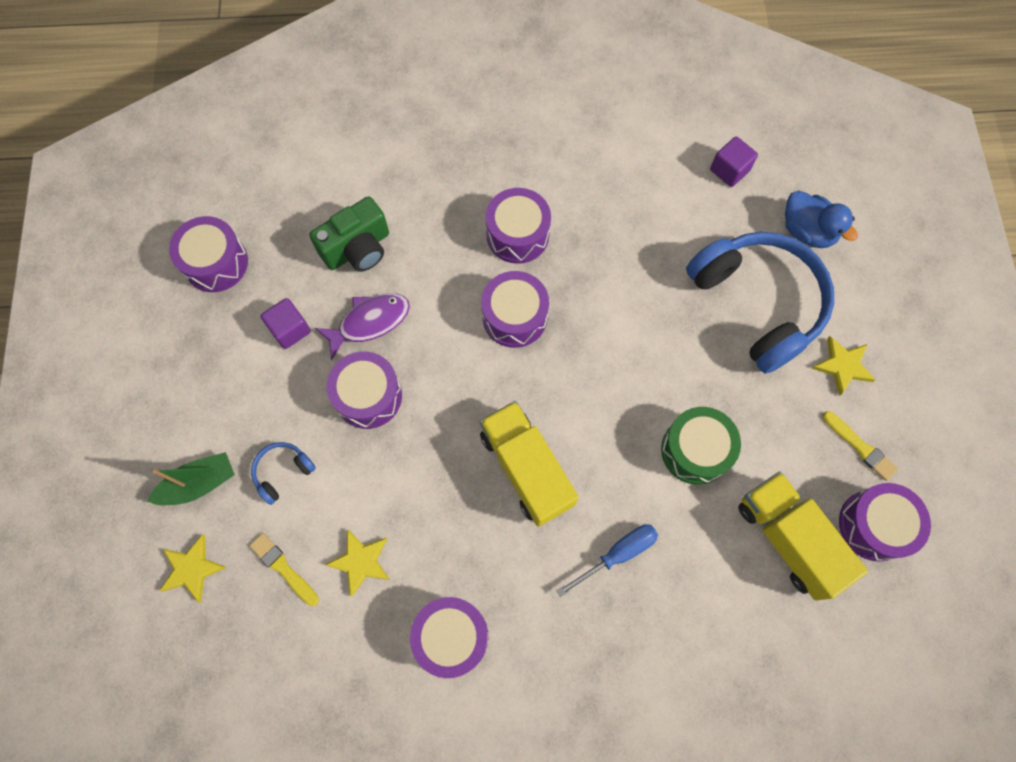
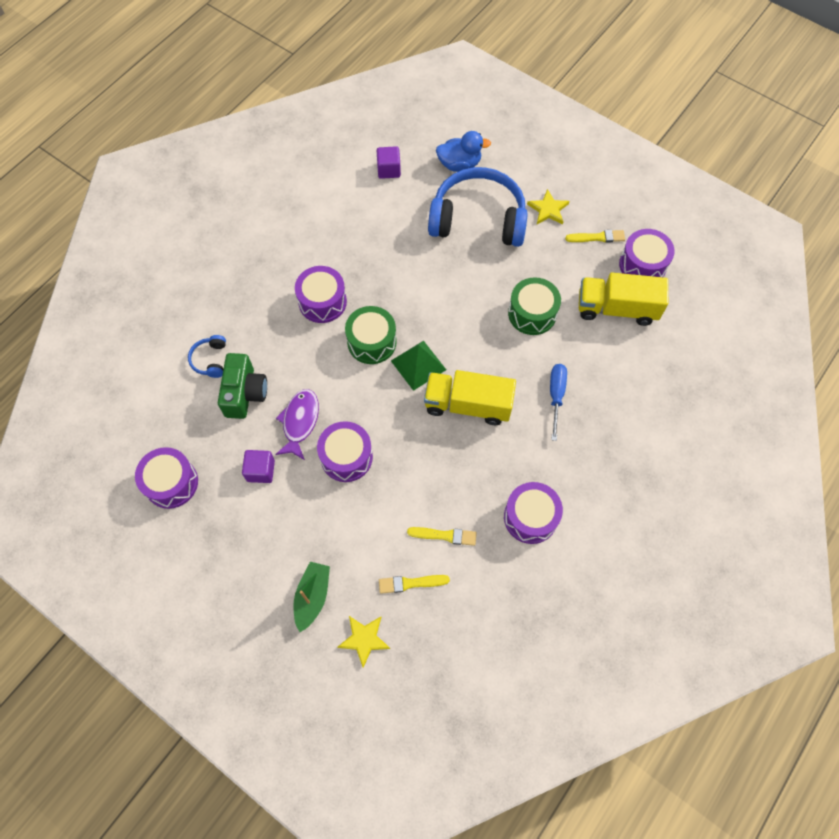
camera: 50 degrees left, 5 degrees down
blue headphones [251,442,316,505] -> blue headphones moved to [188,335,226,378]
yellow star [325,529,390,597] -> yellow brush [407,527,477,546]
purple drum [481,271,549,348] -> green drum [345,306,397,364]
none -> green pyramid [391,341,446,391]

